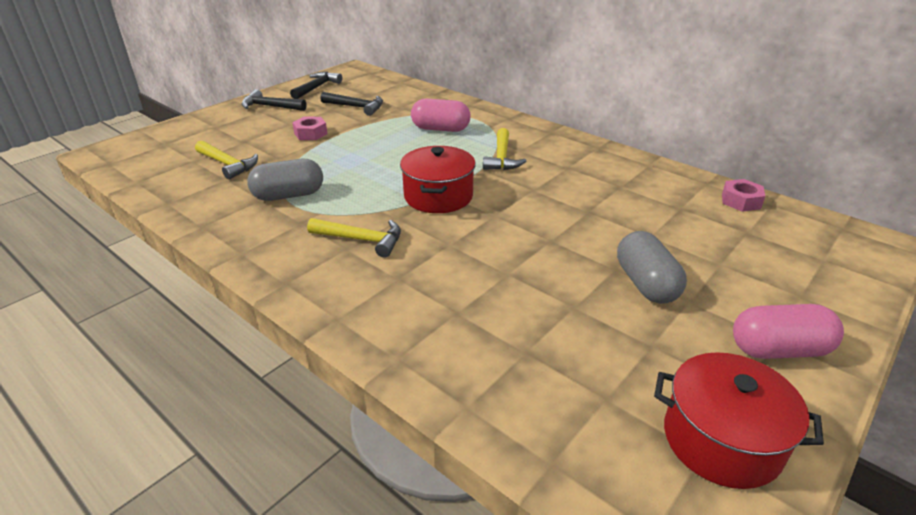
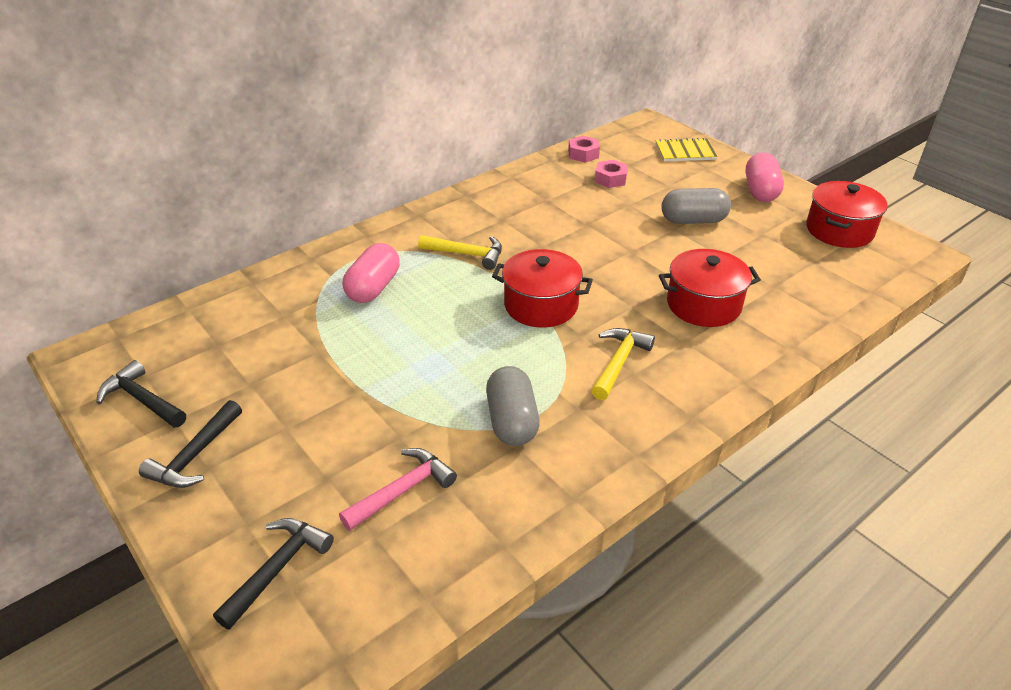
camera: 80 degrees left, 5 degrees up
yellow hammer [195,141,258,179] -> pink hammer [339,448,457,531]
pink nut [292,116,327,140] -> pink nut moved to [595,160,628,188]
black hammer [320,92,383,116] -> black hammer moved to [213,518,334,630]
none -> yellow notebook [656,138,718,162]
none -> red pot [659,249,761,327]

